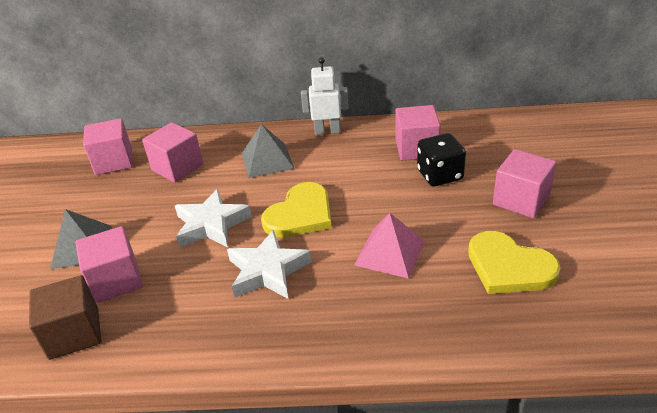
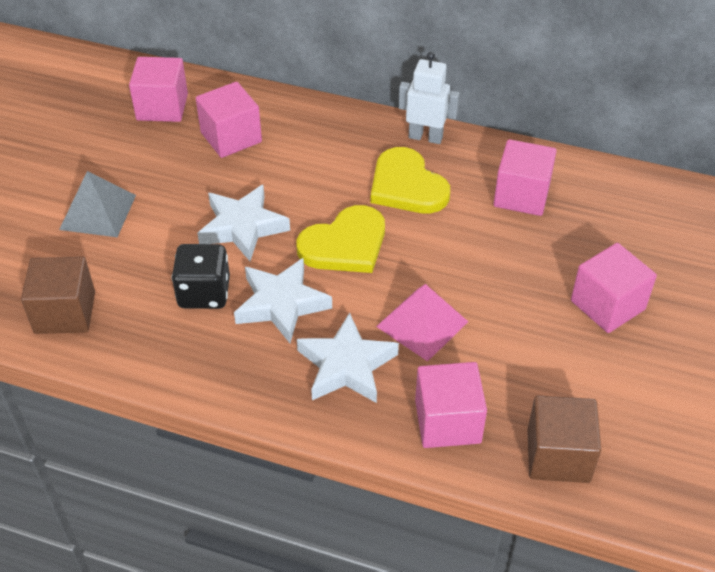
camera: 15 degrees right, 10 degrees up
pink cube [75,226,143,303] -> pink cube moved to [415,362,487,448]
grey pyramid [242,124,294,178] -> none
black dice [417,133,466,186] -> black dice moved to [172,244,230,309]
yellow heart [468,231,561,294] -> yellow heart moved to [371,147,450,213]
none -> white star [297,313,399,403]
none -> brown cube [527,396,601,483]

